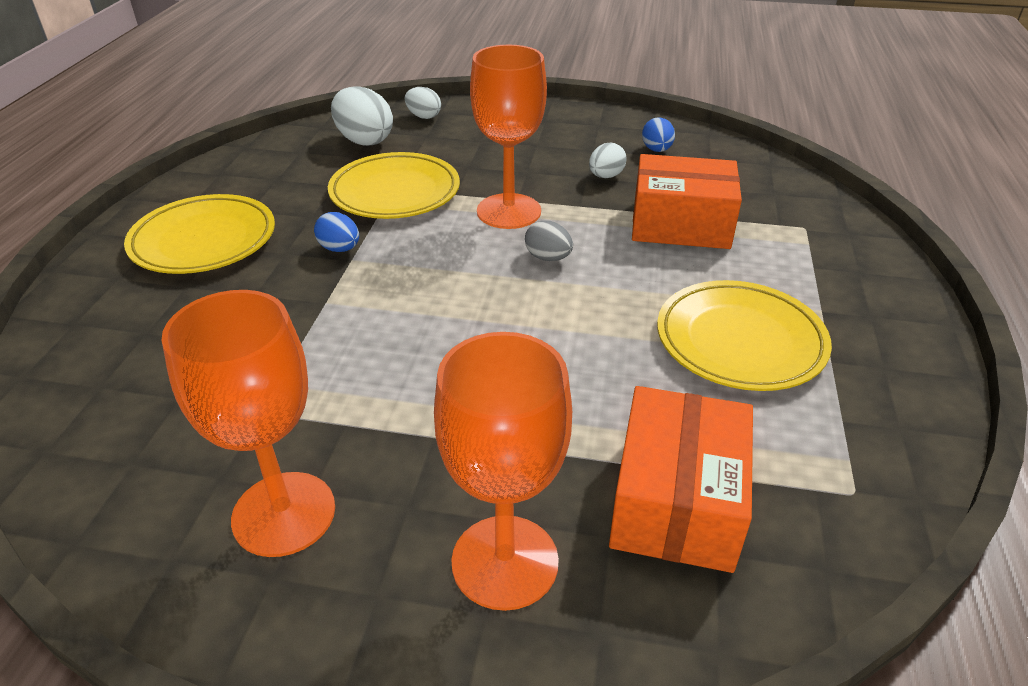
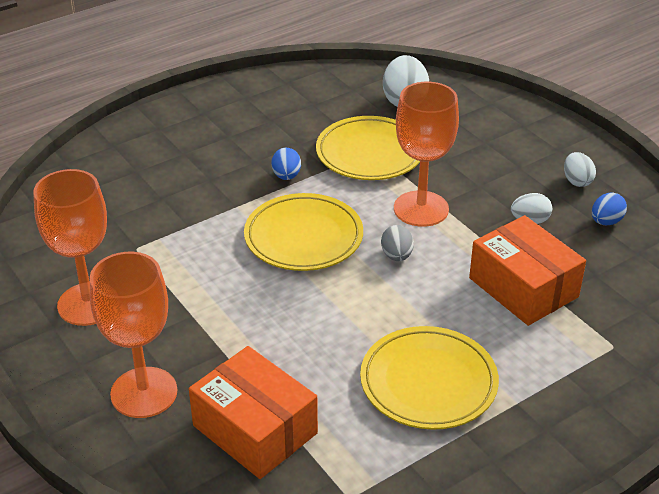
camera: 45 degrees right, 0 degrees up
yellow plate [124,194,275,274] -> yellow plate moved to [244,193,363,271]
white egg [405,87,441,119] -> white egg moved to [564,152,596,187]
orange box [609,386,753,573] -> orange box turned 75 degrees clockwise [189,346,318,479]

